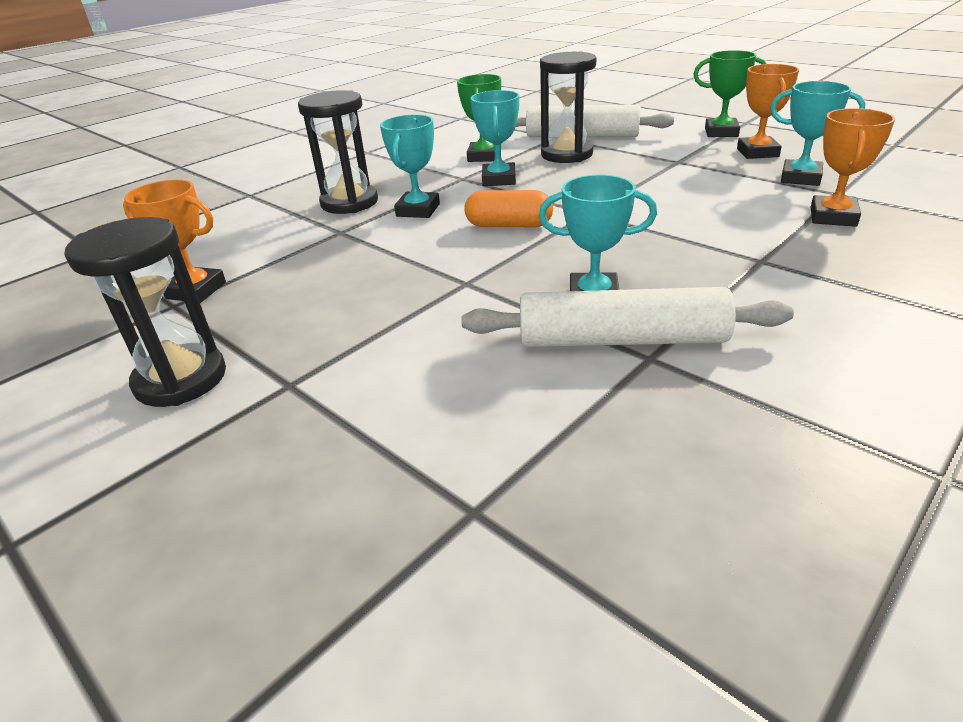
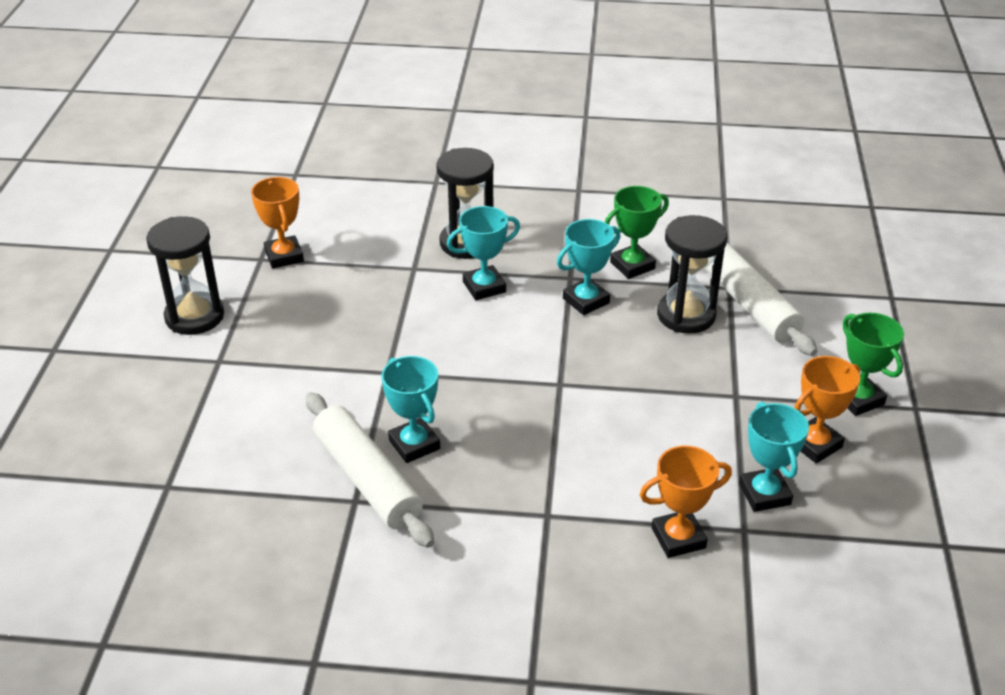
camera: 50 degrees right, 5 degrees up
orange capsule [464,190,553,227] -> none

